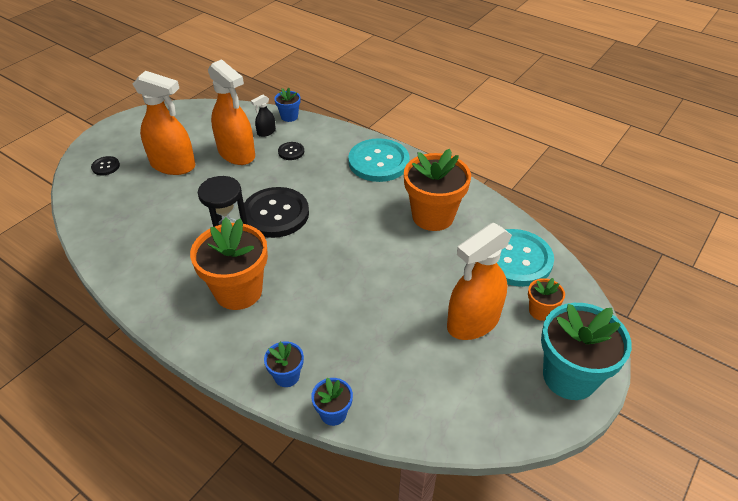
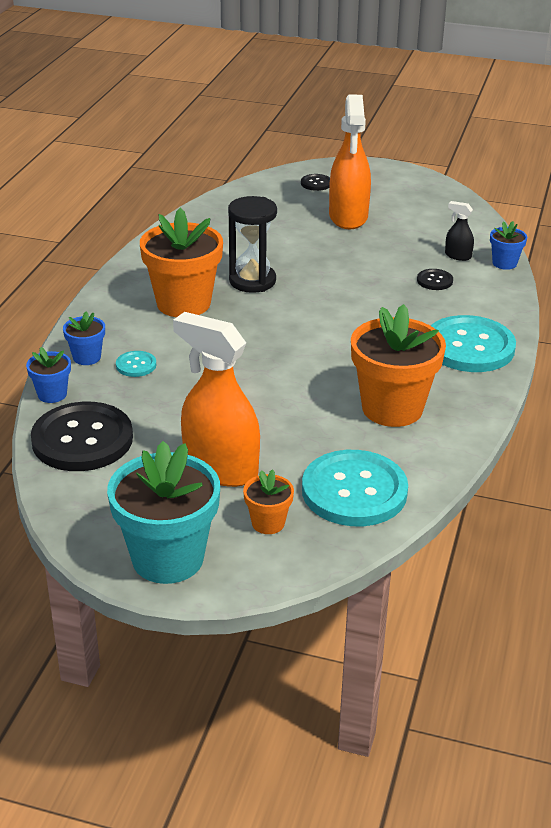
camera: 70 degrees right, 10 degrees down
orange spray bottle [208,59,255,165] -> none
black button [244,187,309,238] -> black button moved to [31,402,133,471]
none -> turquoise button [116,351,156,377]

